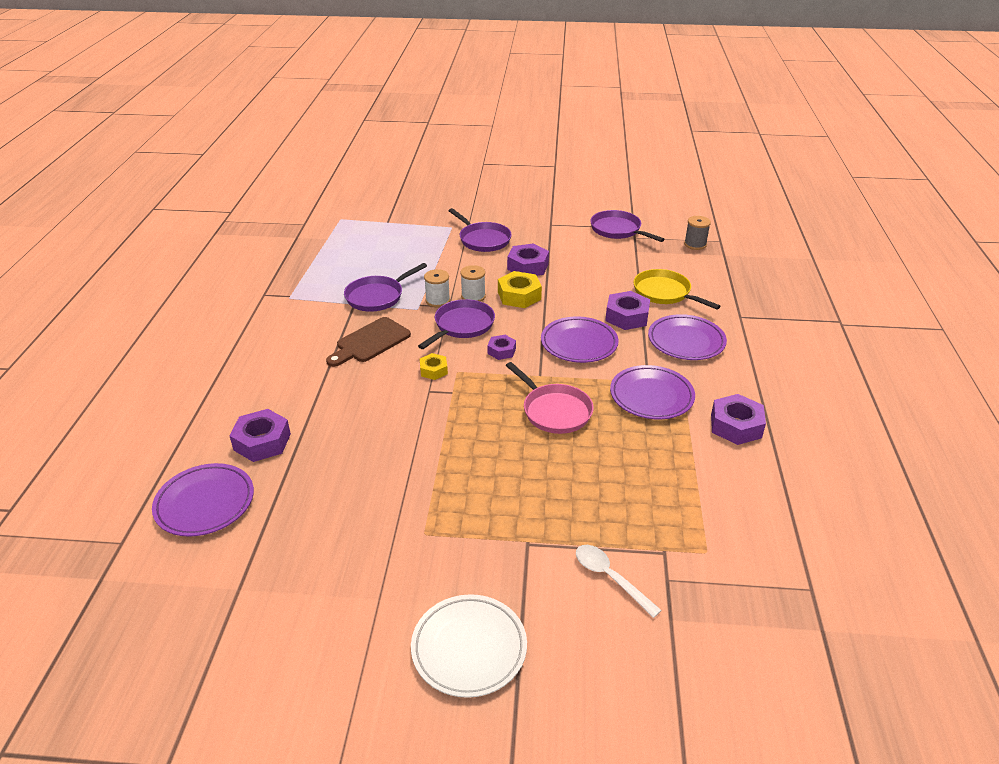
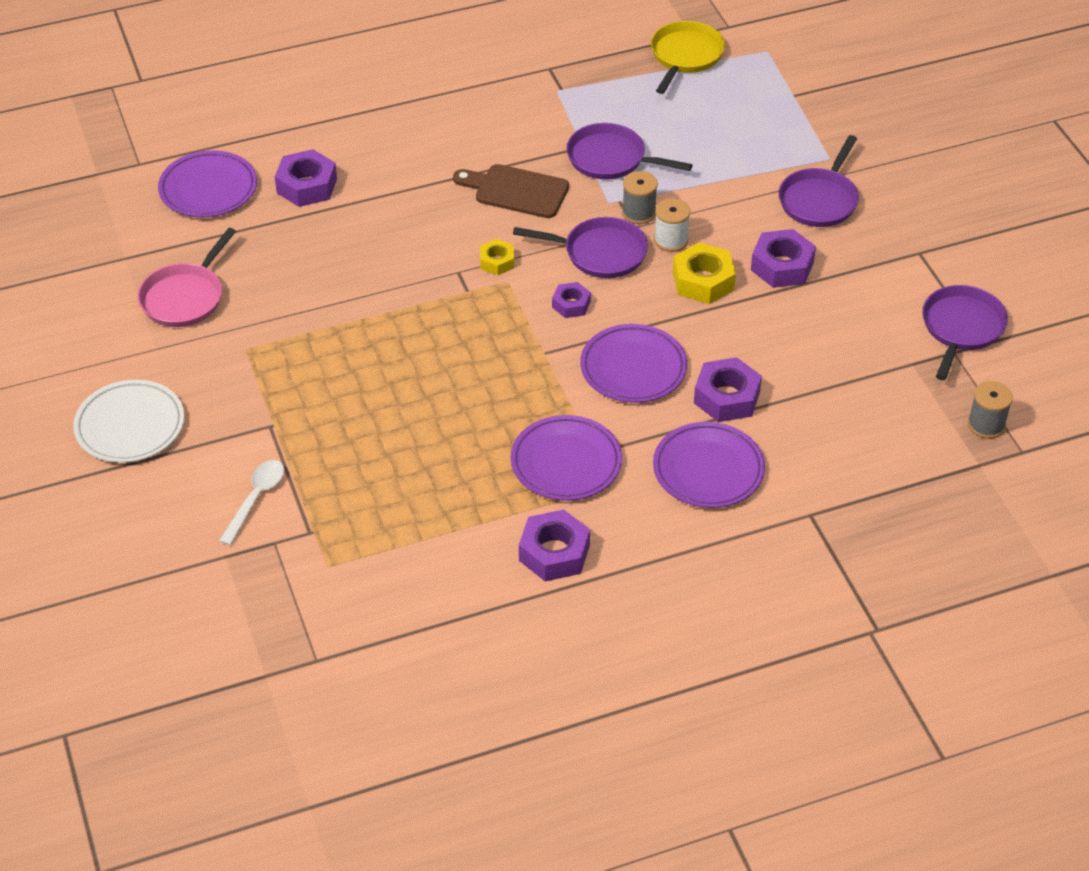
camera: 65 degrees right, 10 degrees up
white spool [424,269,450,307] -> grey spool [622,171,658,224]
pink pan [506,362,594,434] -> pink pan moved to [138,228,236,327]
yellow pan [633,269,720,309] -> yellow pan moved to [651,21,725,94]

